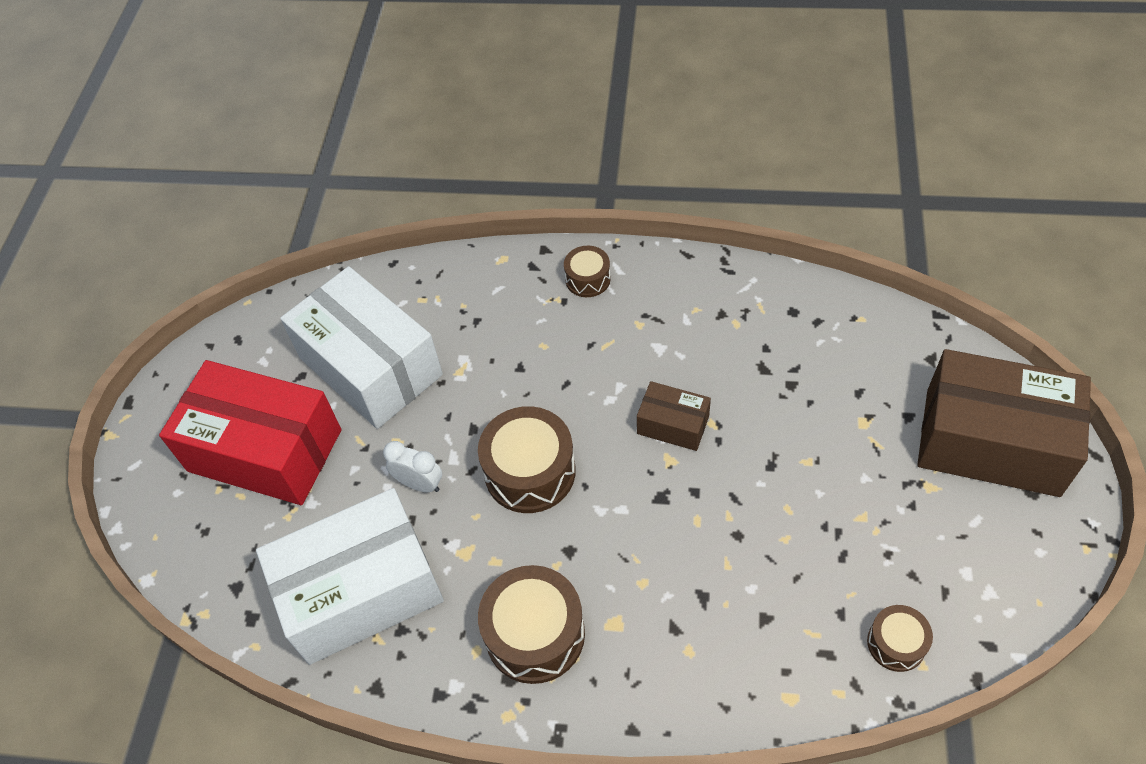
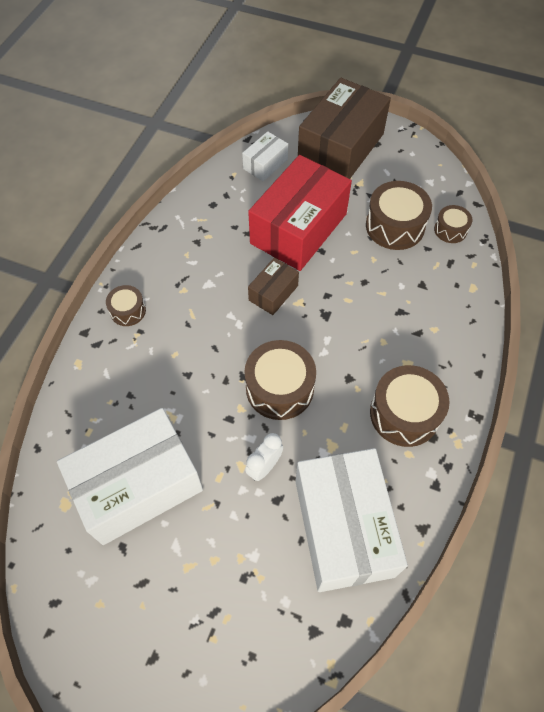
camera: 80 degrees left, 5 degrees up
red box [159,360,342,505] -> red box moved to [248,155,352,271]
none -> white box [242,131,288,182]
none -> brown drum [366,181,432,250]

